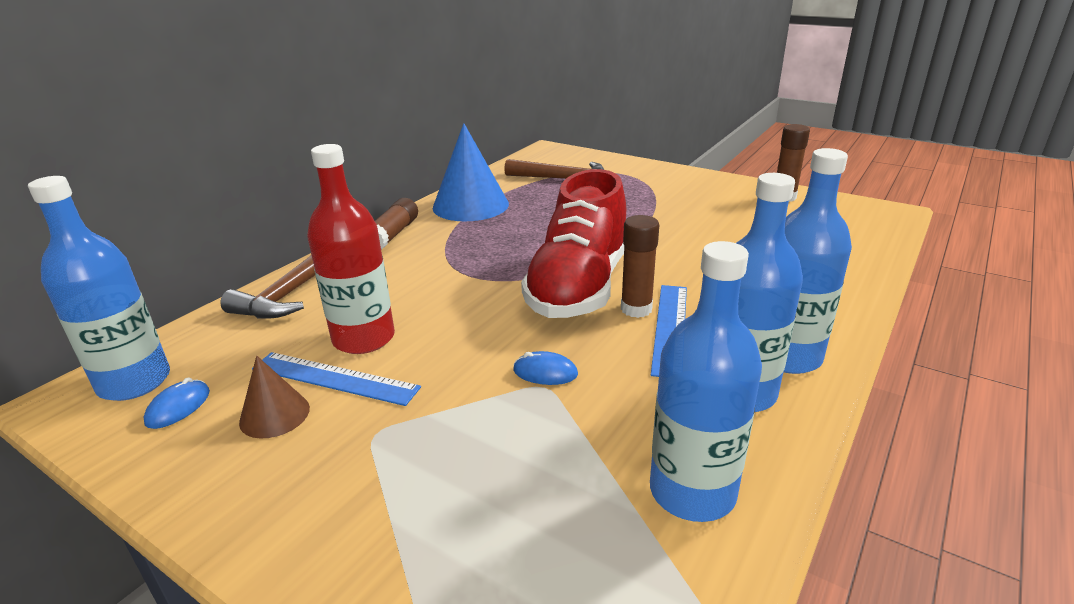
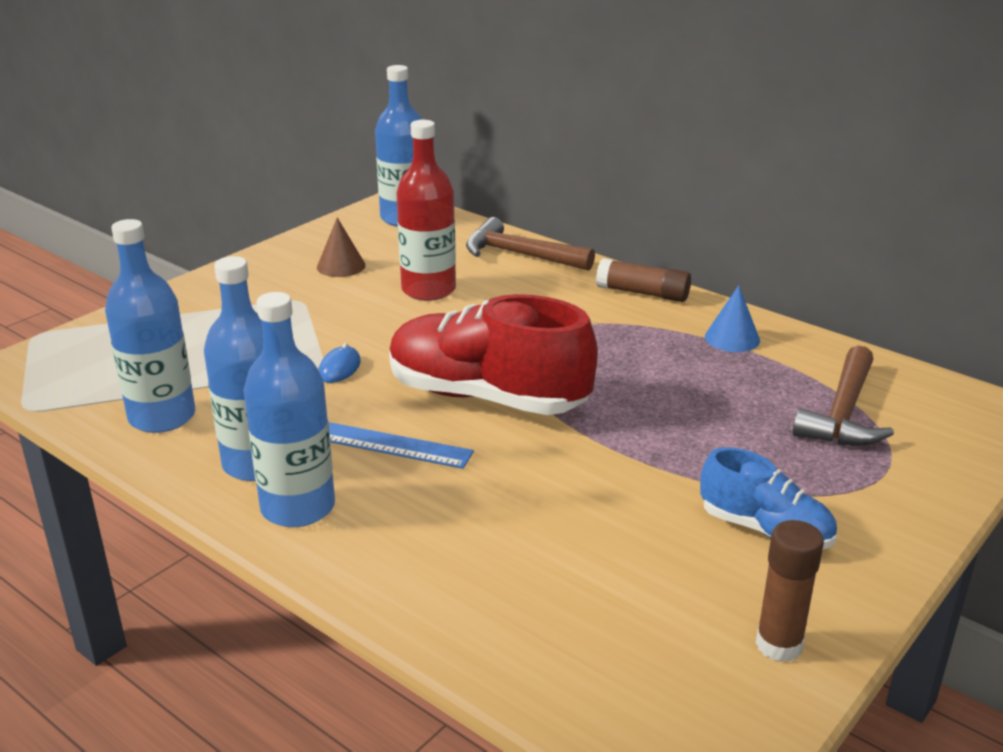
camera: 95 degrees right, 0 degrees up
blue mouse [144,377,210,429] -> none
blue ruler [252,352,421,406] -> none
blue cone [433,123,509,221] -> blue cone [705,285,760,352], size x0.52
brown glue stick [621,215,659,318] -> none
none -> blue shoe [700,447,837,549]

